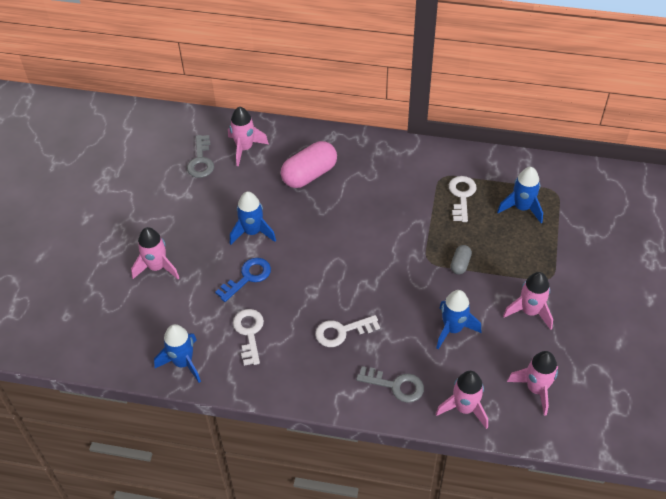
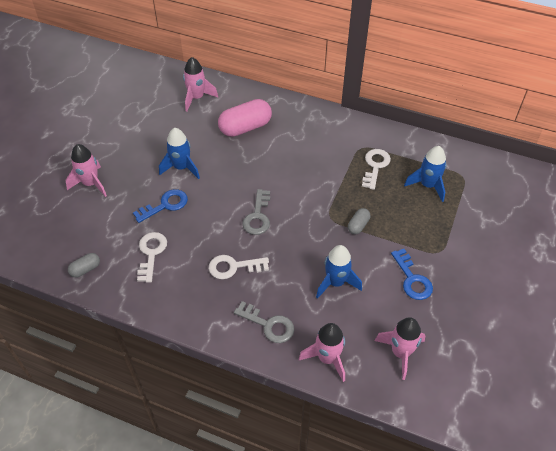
camera: 10 degrees right, 0 degrees up
blue rocket [154,324,201,383] -> grey capsule [68,253,100,278]
grey key [187,135,214,178] -> grey key moved to [242,189,270,235]
pink rocket [503,272,553,330] -> blue key [391,249,433,300]

